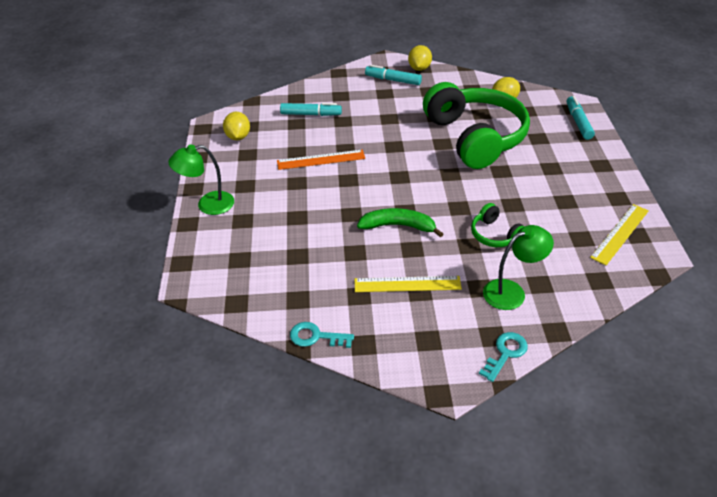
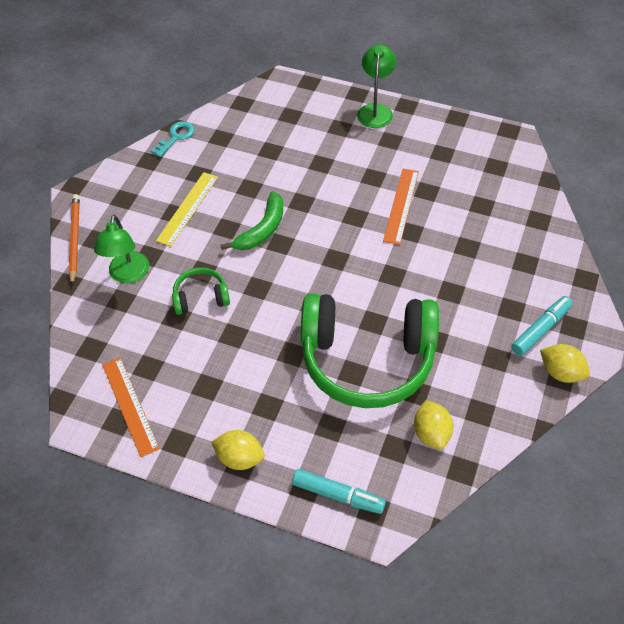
camera: 115 degrees right, 10 degrees up
yellow lemon [223,112,250,140] -> yellow lemon moved to [211,430,265,470]
turquoise marker [280,103,342,116] -> none
turquoise key [479,332,528,382] -> orange pencil [69,194,80,285]
yellow ruler [590,204,649,265] -> orange ruler [102,358,160,457]

